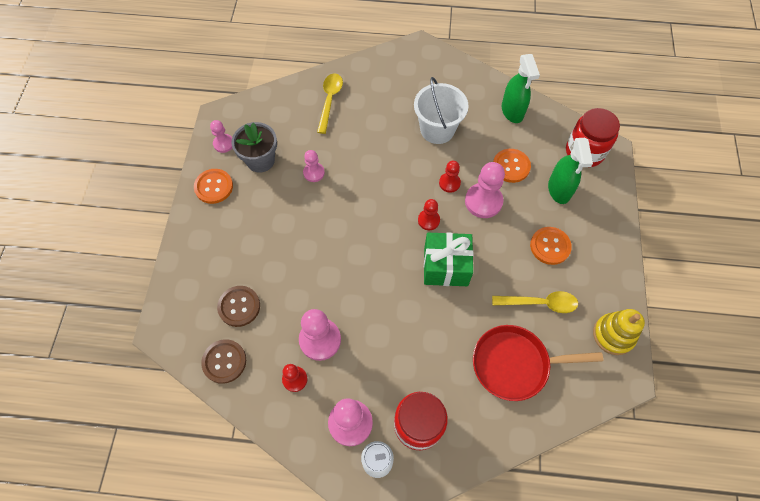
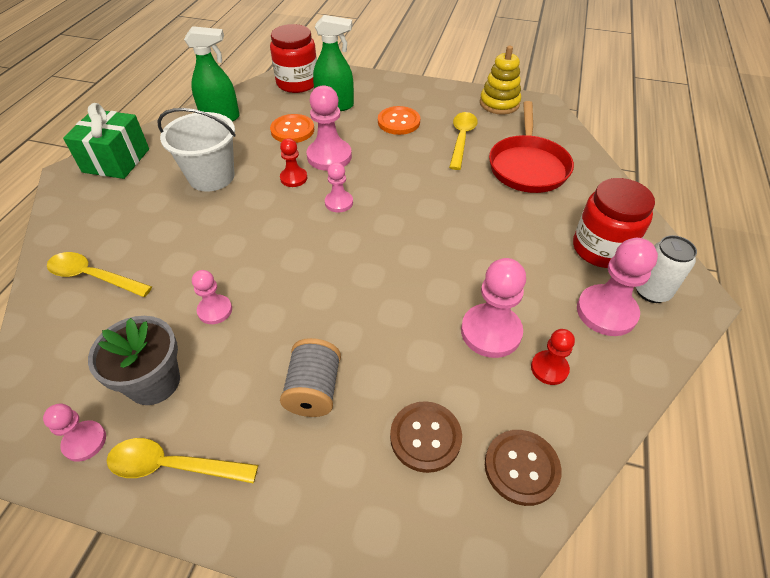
camera: 80 degrees left, 15 degrees down
orange button [194,169,233,204] -> yellow spoon [107,438,258,483]
red pawn [418,199,440,230] -> pink pawn [325,162,353,213]
green gift [424,233,474,286] -> green gift moved to [63,103,149,179]
none -> grey spool [280,338,341,417]

